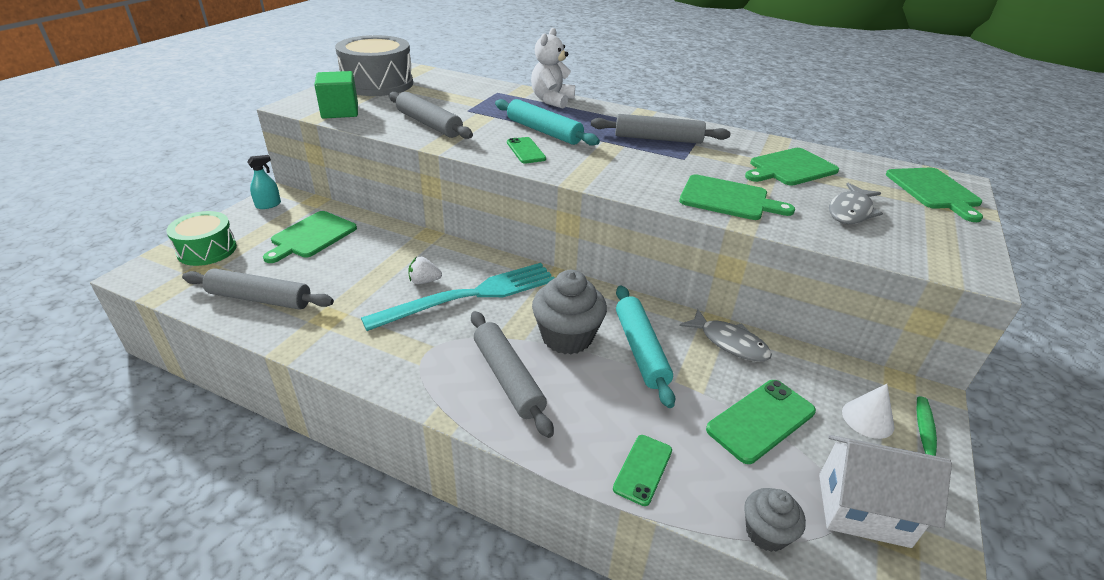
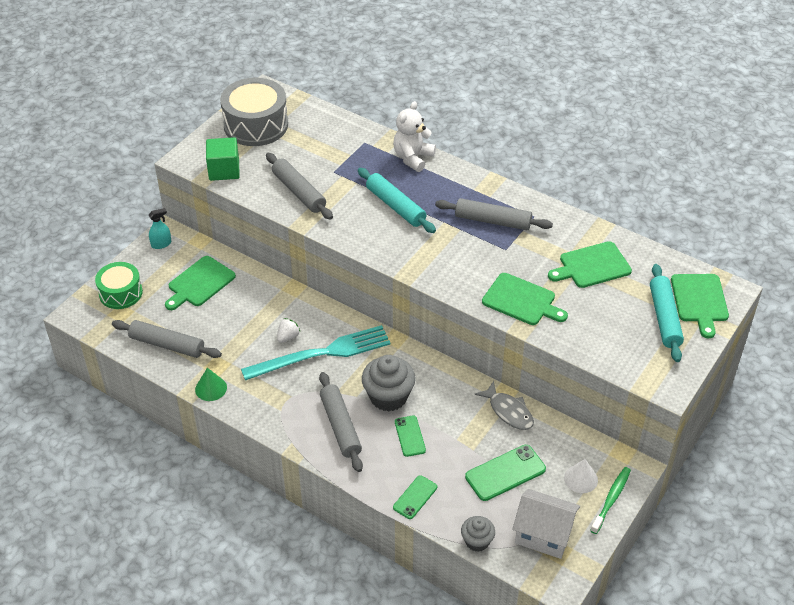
camera: 10 degrees right, 10 degrees up
white strawberry [408,257,442,284] -> white strawberry turned 120 degrees clockwise [277,318,300,343]
green phone [507,137,546,163] -> green phone moved to [395,416,426,457]
turquoise rolling pin [616,285,675,408] -> turquoise rolling pin moved to [650,264,684,362]
grey fish [829,183,883,224] -> none
none -> green cone [195,368,227,401]

